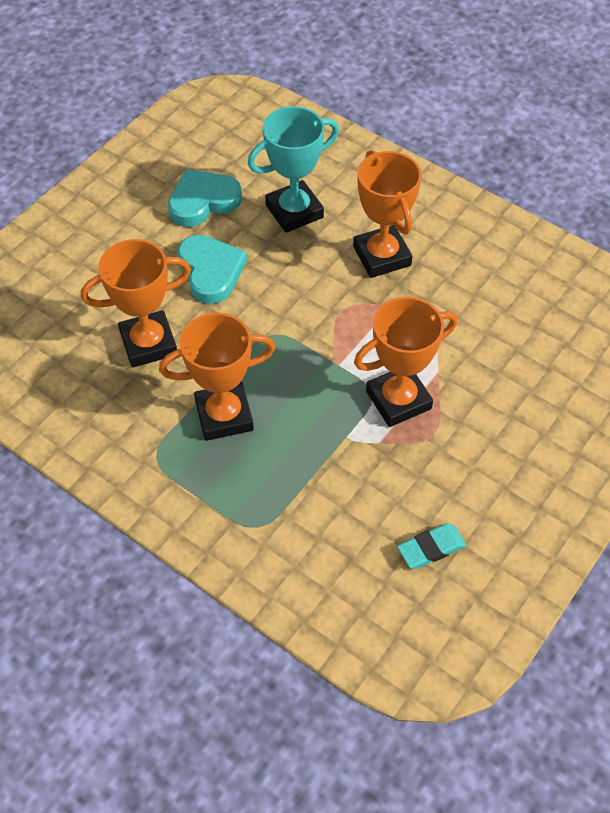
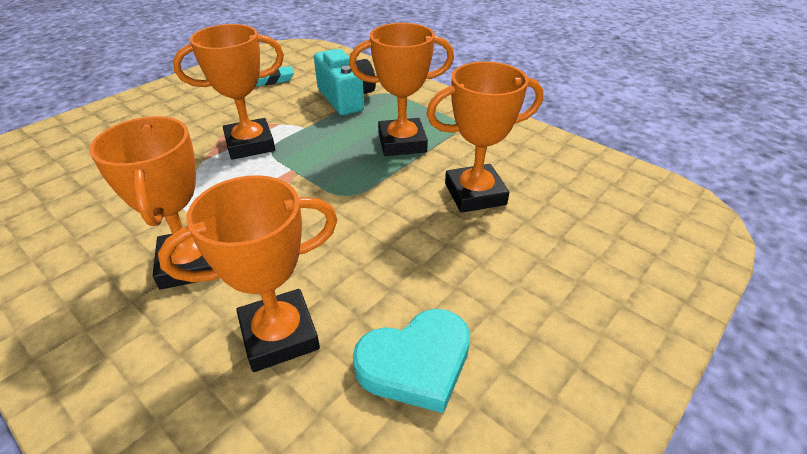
camera: 175 degrees left, 15 degrees down
turquoise heart [177,235,247,304] -> none
turquoise trophy [248,106,339,233] -> orange trophy [158,175,337,372]
none -> turquoise camera [314,49,376,115]

